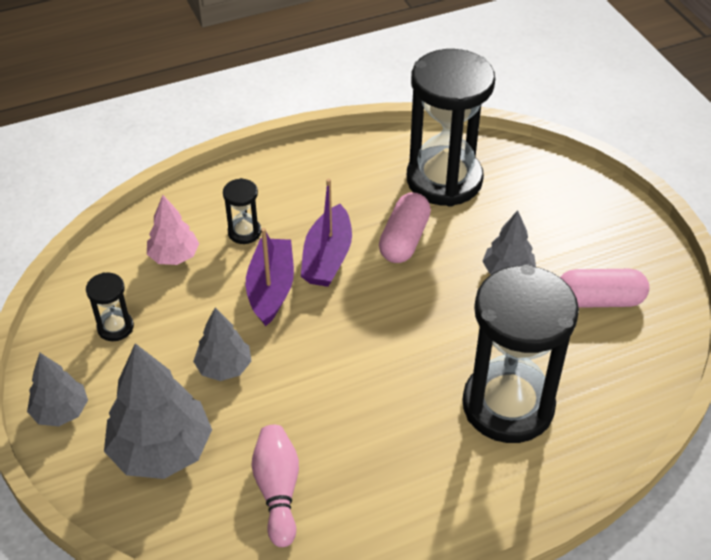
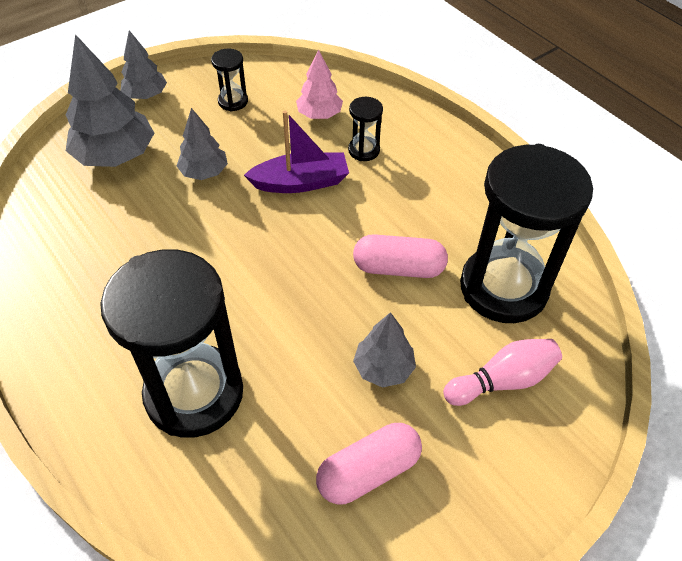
camera: 75 degrees right, 5 degrees up
pink bowling pin [252,425,299,547] -> pink bowling pin moved to [443,339,562,406]
purple boat [301,179,352,287] -> none
pink capsule [560,269,649,308] -> pink capsule turned 75 degrees clockwise [316,423,422,505]

